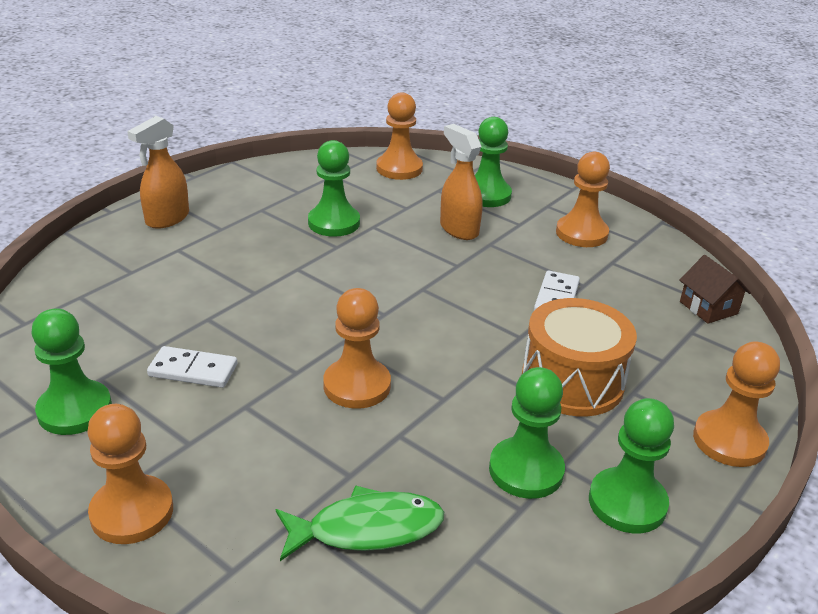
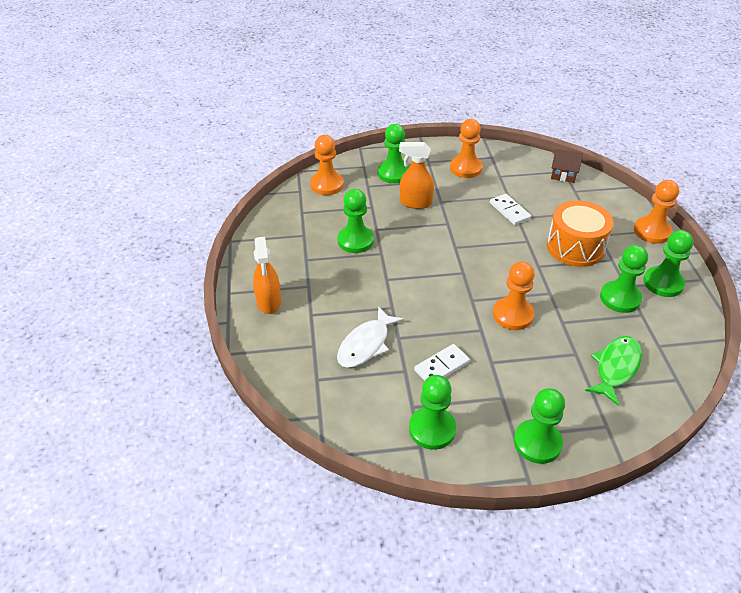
camera: 45 degrees left, 10 degrees up
orange pawn [87,404,173,544] -> green pawn [514,388,565,464]
none -> white fish [337,306,404,368]

